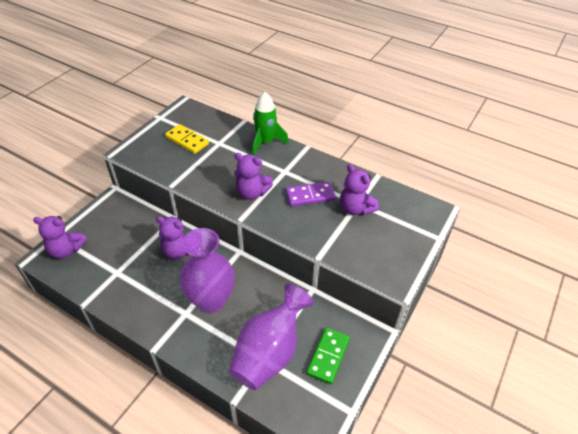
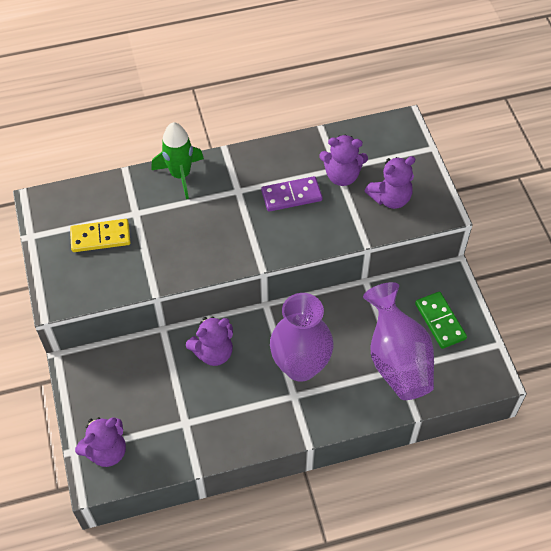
camera: 45 degrees left, 10 degrees up
purple teddy bear [234,153,273,200] -> purple teddy bear moved to [365,156,415,209]
purple domino [286,182,336,207] -> purple domino turned 45 degrees clockwise [261,176,323,212]

